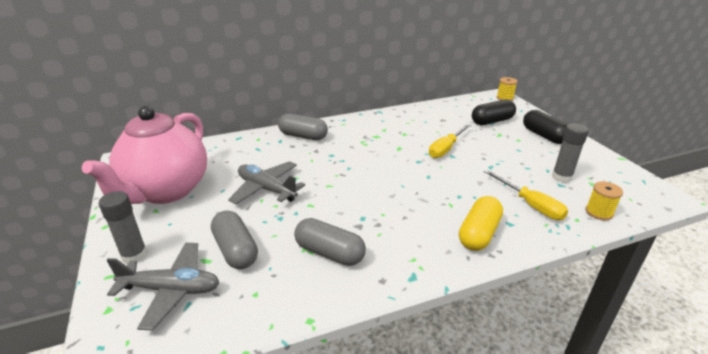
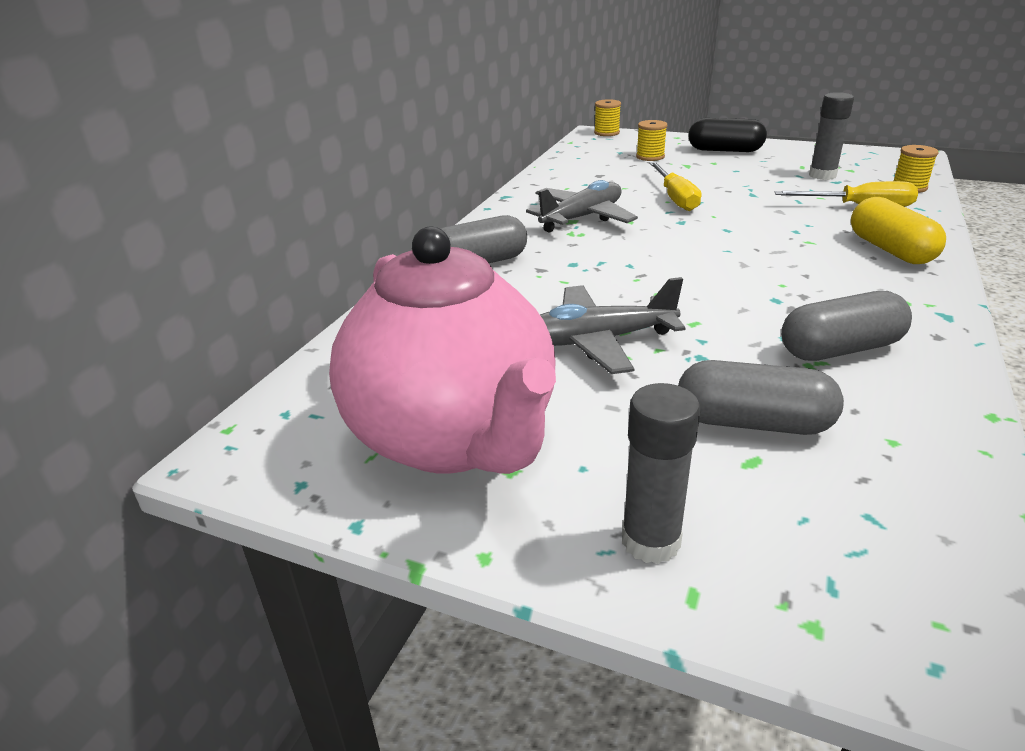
camera: 45 degrees left, 0 degrees up
grey plane [106,243,220,331] -> grey plane moved to [526,180,638,233]
black capsule [472,99,516,125] -> yellow spool [636,120,667,161]

